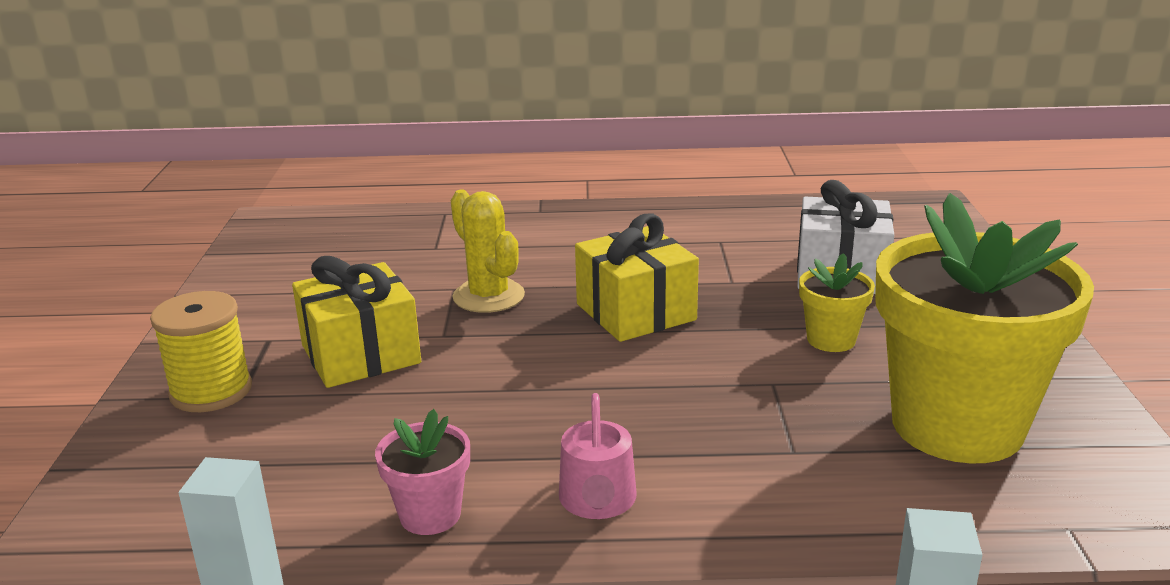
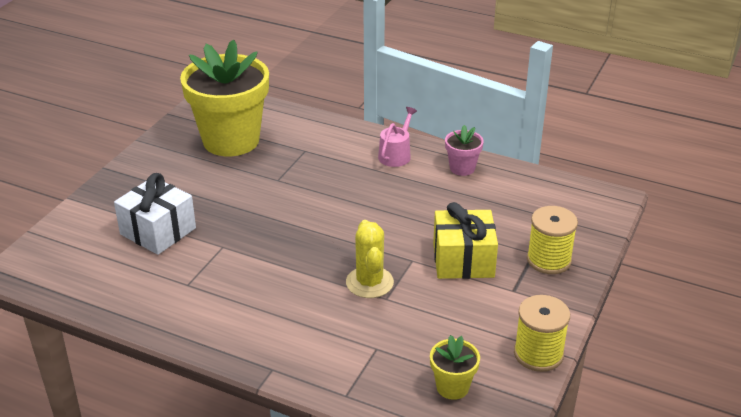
camera: 155 degrees left, 10 degrees up
yellow gift [575,213,699,342] -> none
yellow flower pot [799,253,875,352] -> yellow flower pot moved to [430,335,480,400]
none -> yellow spool [514,295,570,372]

